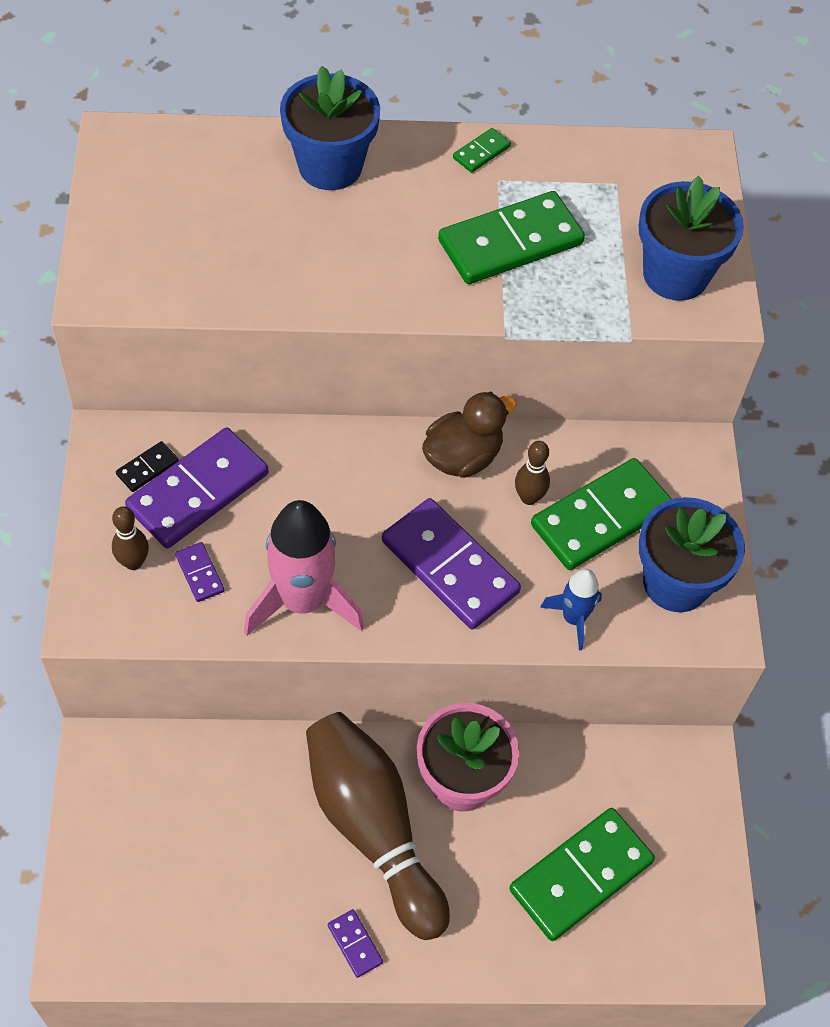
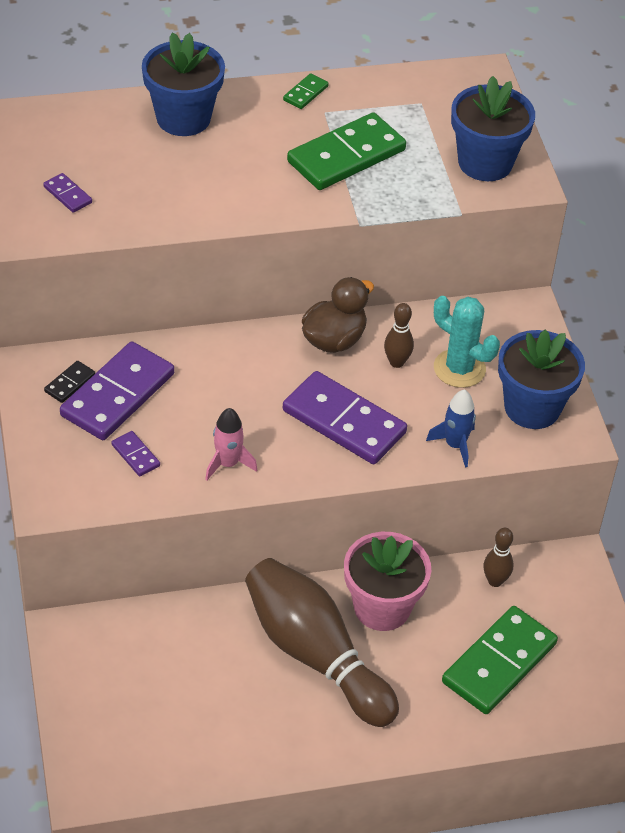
camera: 10 degrees left, 10 degrees down
brown bowling pin [112,507,149,570] -> brown bowling pin moved to [483,528,514,587]
pink rocket [244,500,364,636] -> pink rocket [205,408,257,480], size x0.53
purple domino [328,909,383,978] -> purple domino moved to [43,173,92,213]
green domino [531,458,672,570] -> turquoise cactus [434,296,500,388]

